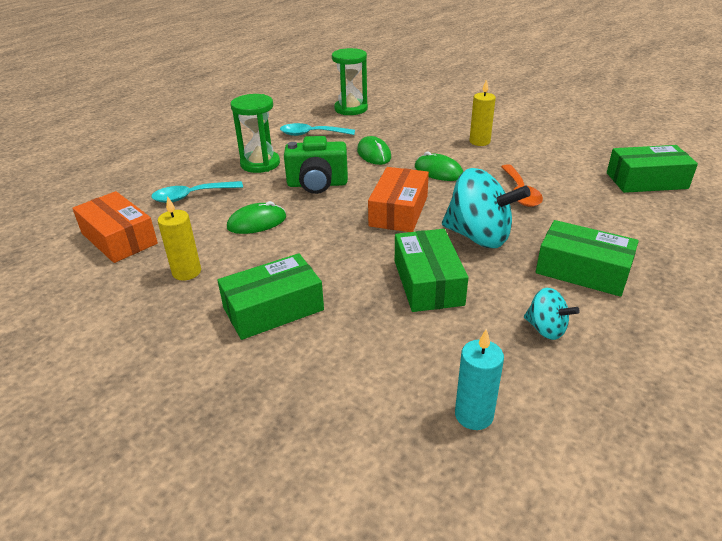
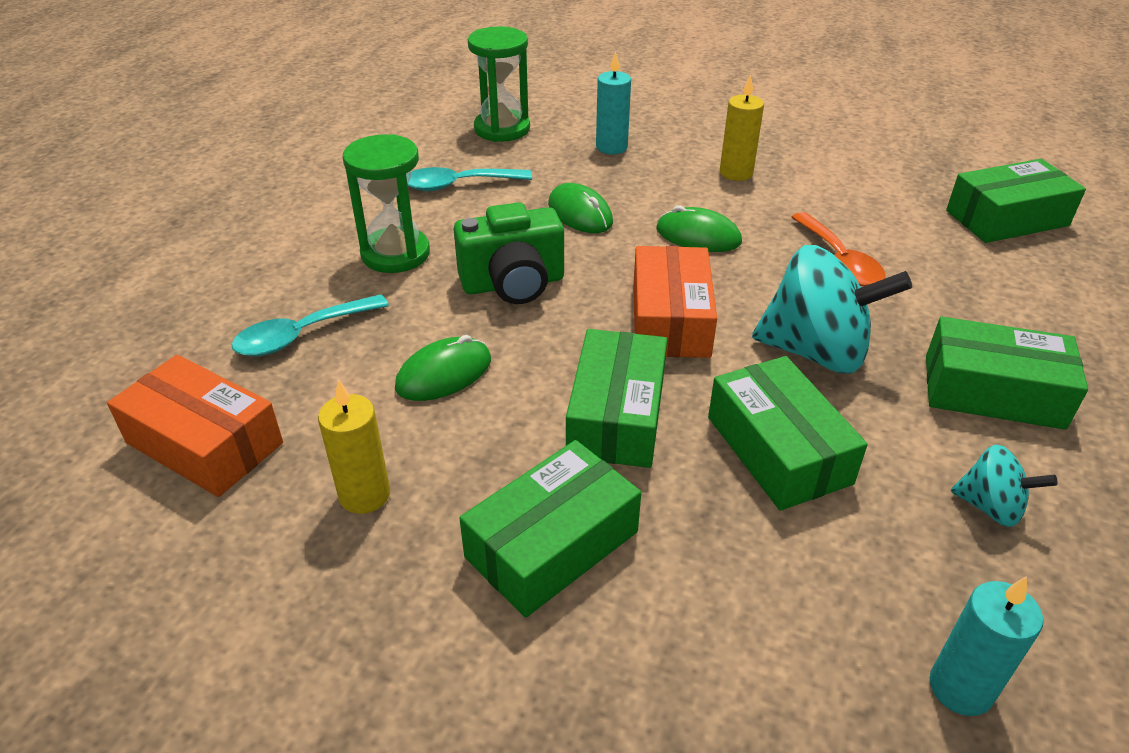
camera: 15 degrees left, 5 degrees up
none -> green box [566,329,667,468]
none -> turquoise candle [596,51,631,154]

